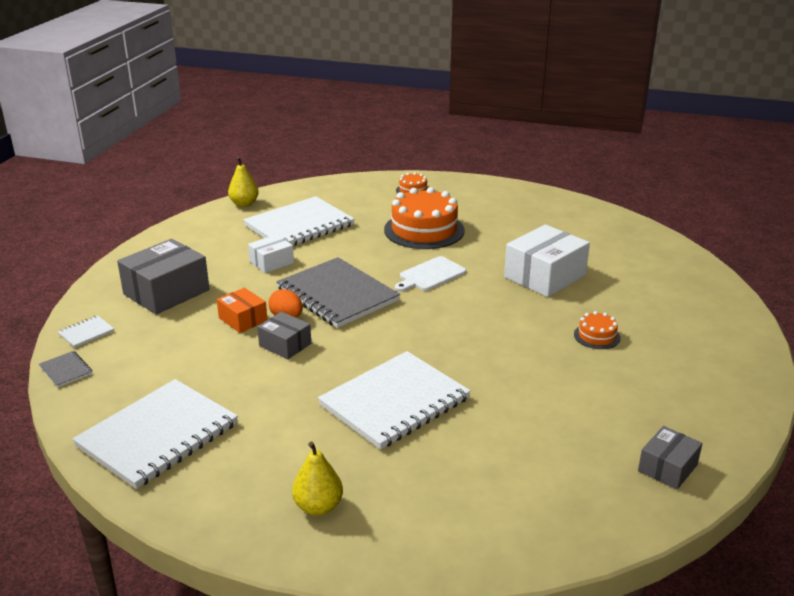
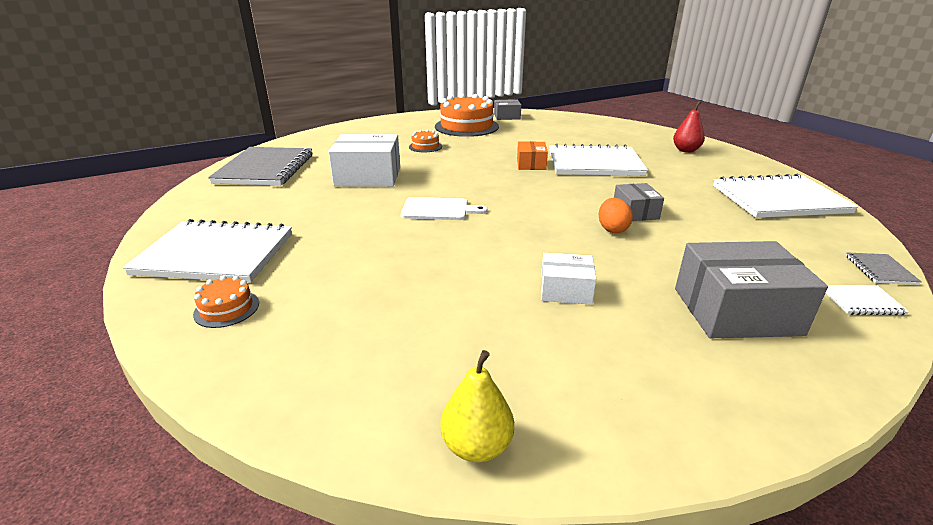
camera: 135 degrees left, 0 degrees up
orange box [217,288,268,333] -> orange box moved to [517,141,548,170]
white notebook [243,196,355,246] -> white notebook moved to [123,219,292,283]
grey notebook [276,257,400,328] -> grey notebook moved to [208,147,312,186]
yellow pear [292,442,343,516] -> red pear [673,101,705,153]
orange cake [384,187,465,249] -> orange cake moved to [435,94,499,137]

